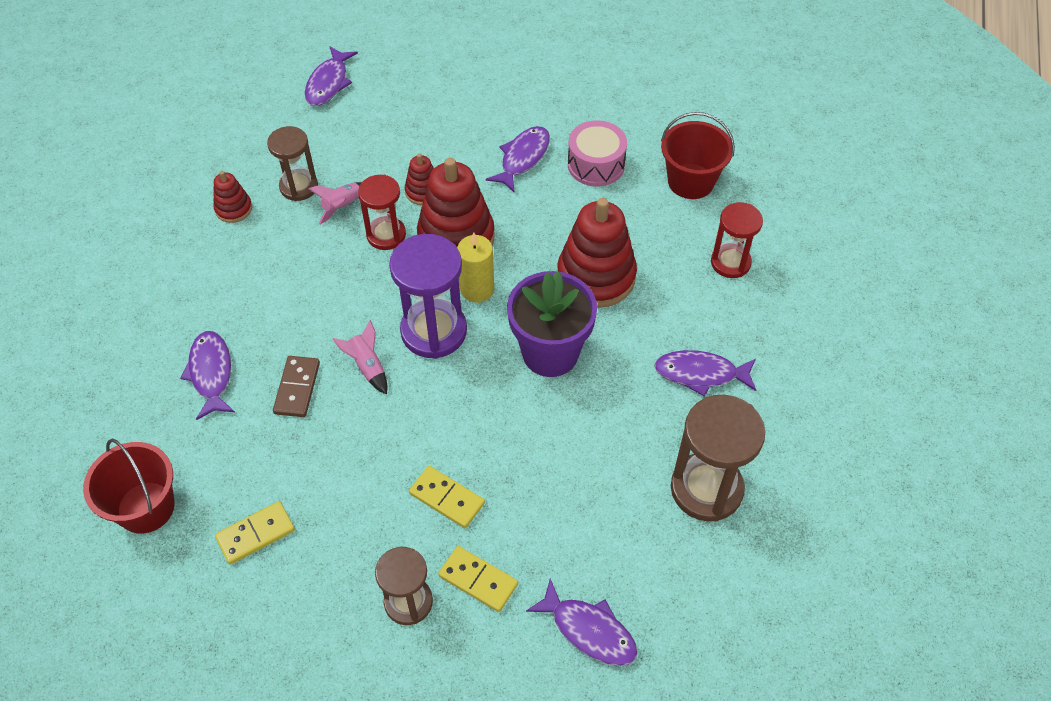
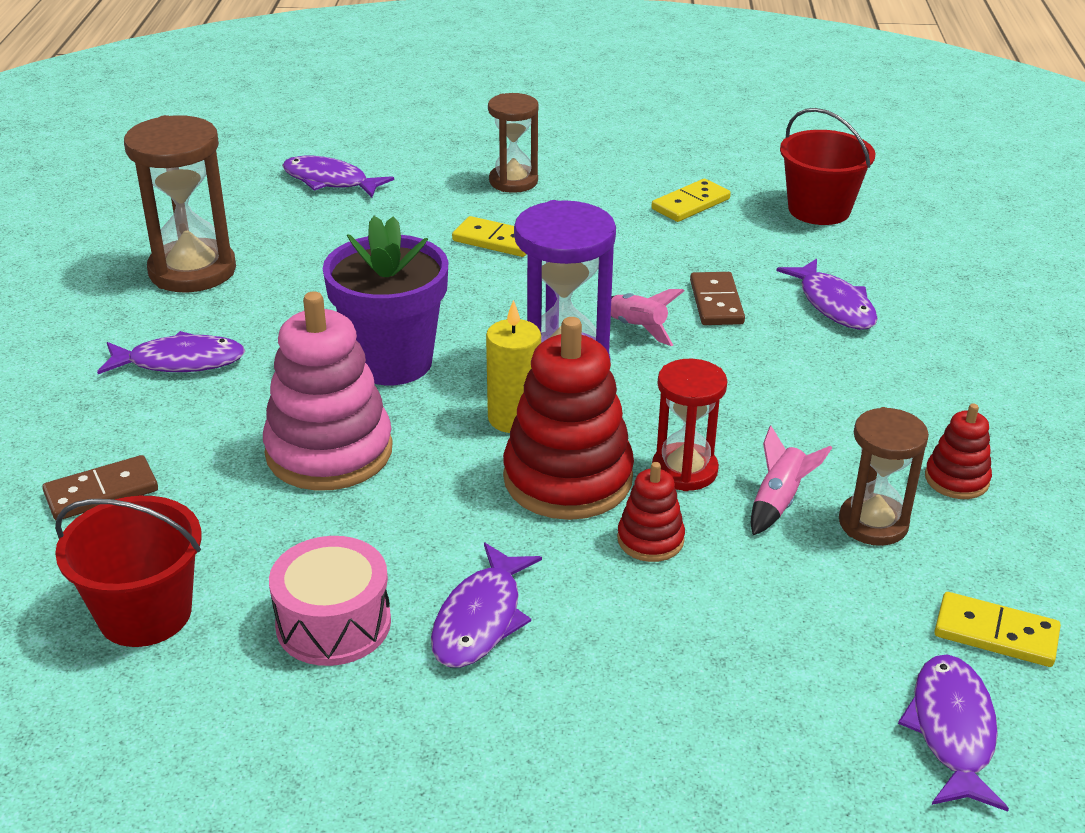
camera: 170 degrees right, 20 degrees down
yellow domino [438,546,518,612] -> yellow domino moved to [934,592,1061,667]
red stacking toy [558,198,637,308] -> pink stacking toy [263,291,393,491]
red hourglass [711,202,763,278] -> brown domino [42,455,158,520]

